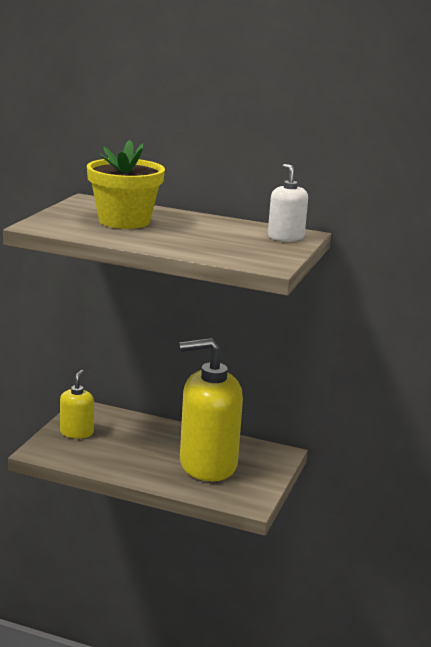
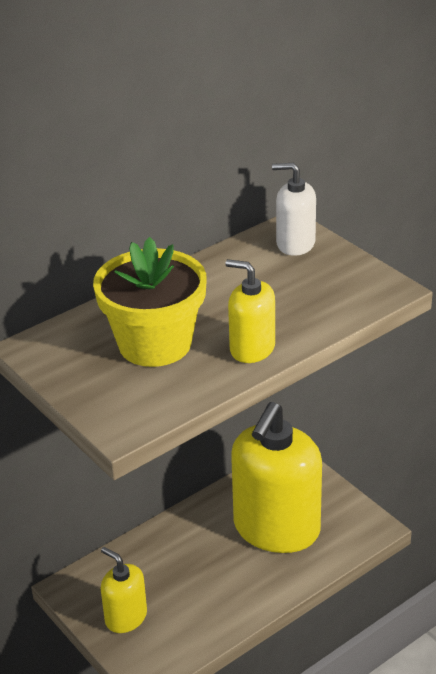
camera: 55 degrees left, 15 degrees up
none -> yellow soap dispenser [225,259,275,363]

